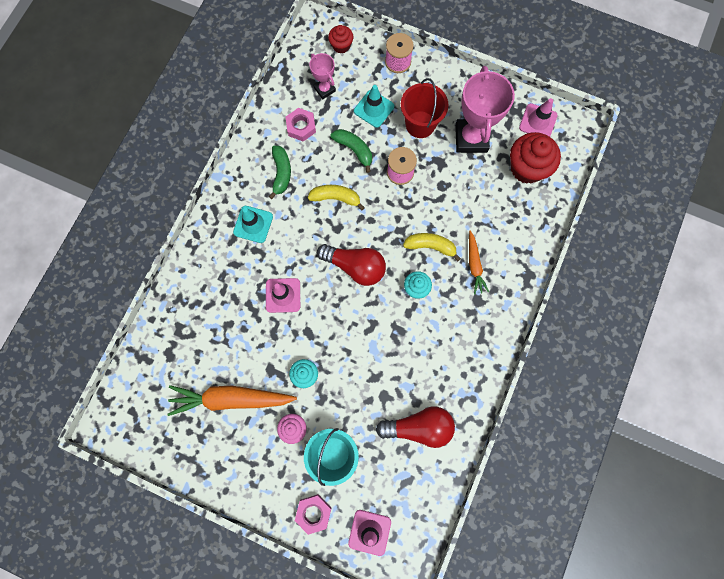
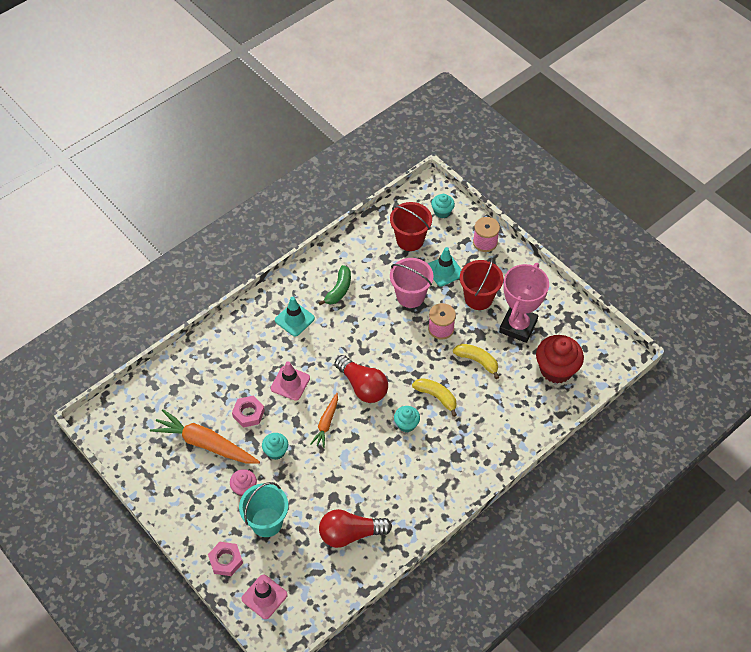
camera: 25 degrees right, 20 degrees down
pink nut [285,108,316,142] -> pink nut moved to [232,395,265,428]
yellow banana [308,185,365,210] -> yellow banana moved to [453,344,499,379]
pink trophy [309,53,336,99] -> red bucket [390,202,432,251]
red cupcake [328,25,353,54] -> turquoise cupcake [431,194,455,218]
green banana [331,129,372,173] -> pink bucket [390,258,433,308]
red light bulb [376,407,455,448] -> red light bulb turned 150 degrees clockwise [319,509,392,548]
orange carrot [469,231,489,294] -> orange carrot moved to [310,393,338,448]
pink traffic cone [519,98,557,137] -> none

